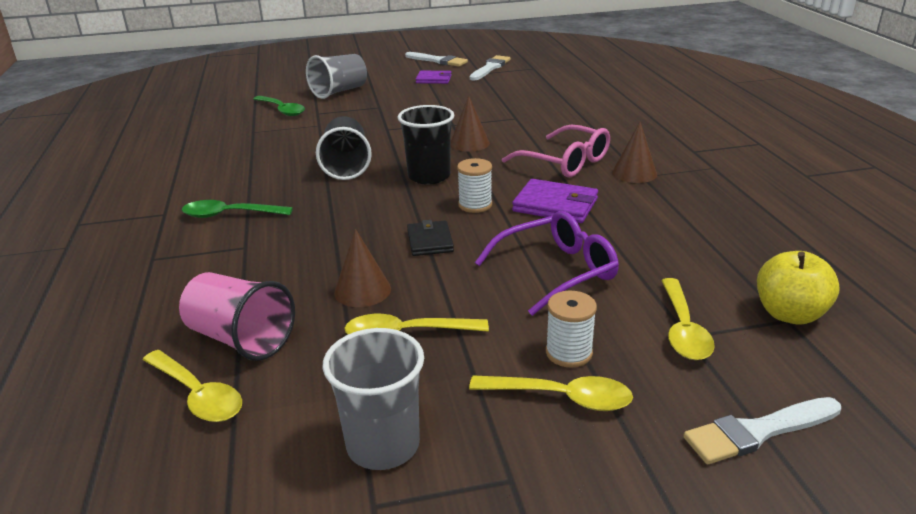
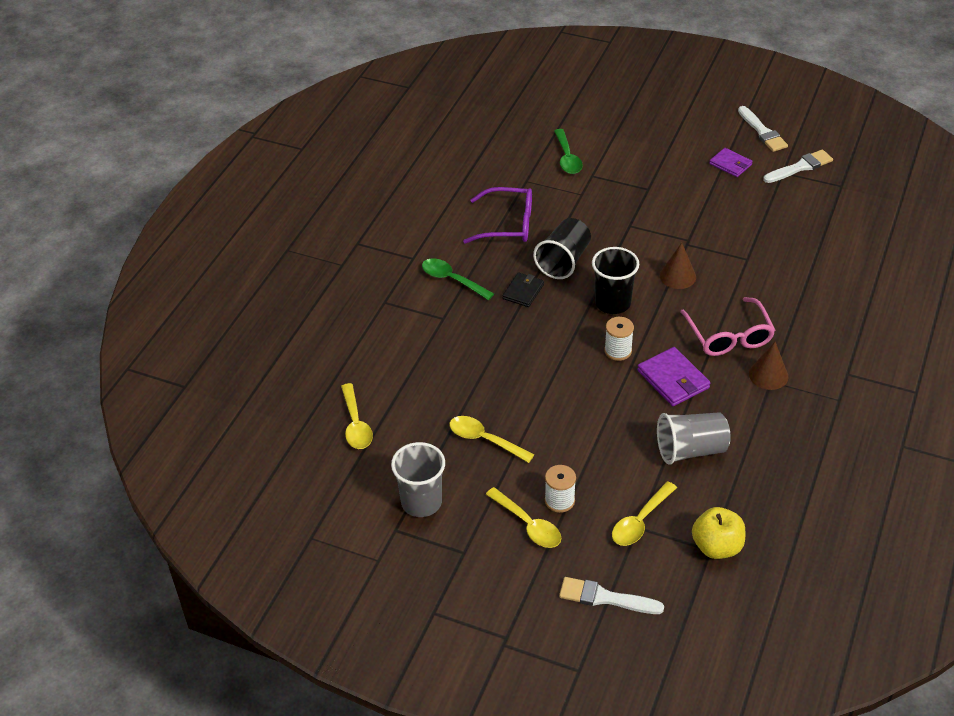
camera: 35 degrees right, 15 degrees up
pink cup [179,272,295,361] -> none
grey cup [306,54,367,99] -> grey cup moved to [657,412,731,465]
brown cone [334,229,391,307] -> none
black wallet [407,220,454,256] -> black wallet moved to [503,272,544,307]
purple glasses [475,211,619,316] -> purple glasses moved to [463,187,532,244]

